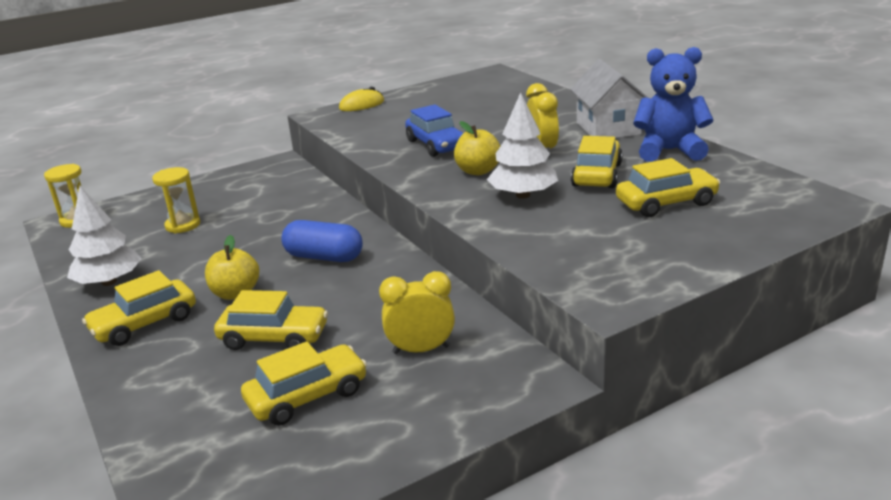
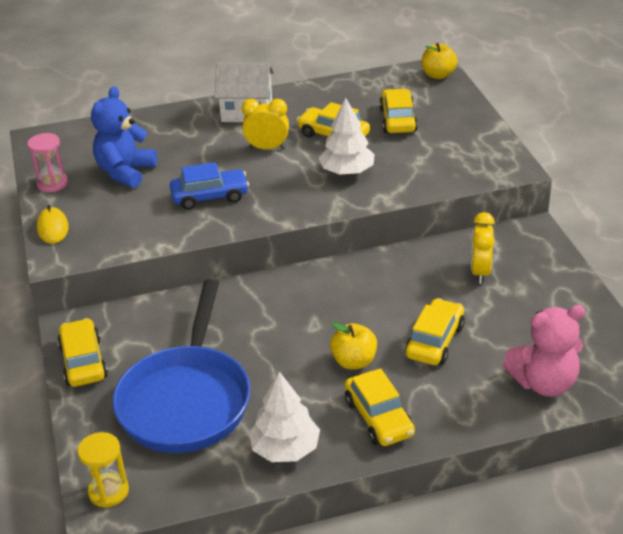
camera: 75 degrees left, 10 degrees up
yellow hourglass [152,167,200,233] -> blue pan [113,279,251,453]
yellow car [241,341,367,426] -> yellow car moved to [57,318,108,387]
blue capsule [281,220,363,262] -> none
yellow apple [454,121,500,175] -> yellow apple moved to [422,43,458,79]
blue teddy bear [633,47,714,162] -> blue teddy bear moved to [91,86,157,188]
none -> pink hourglass [27,133,68,192]
none -> pink teddy bear [503,305,585,397]

